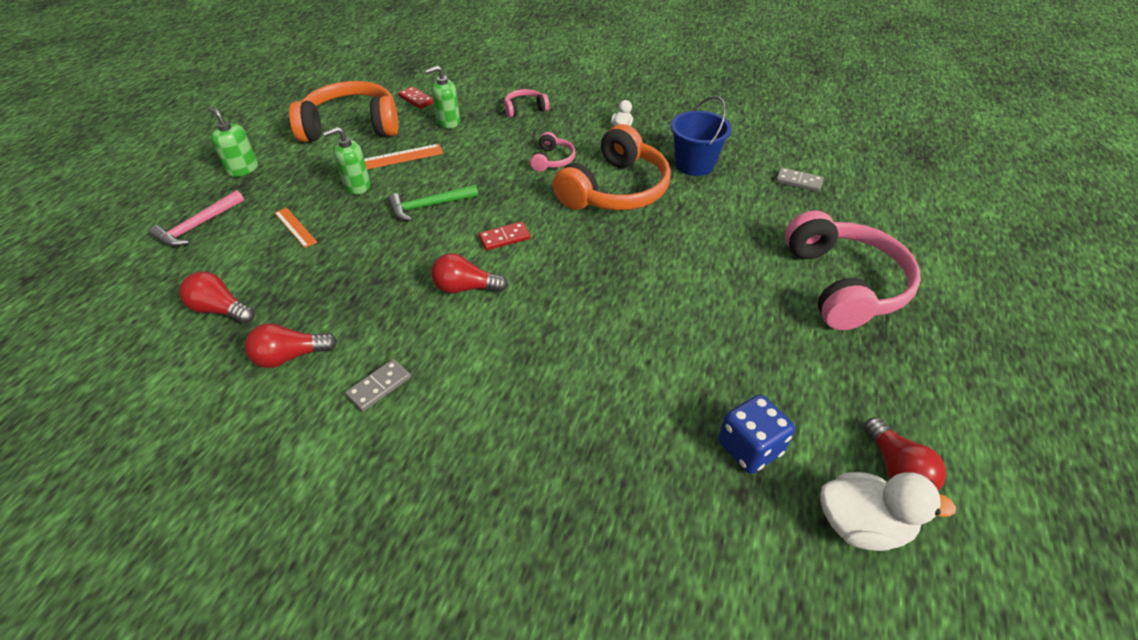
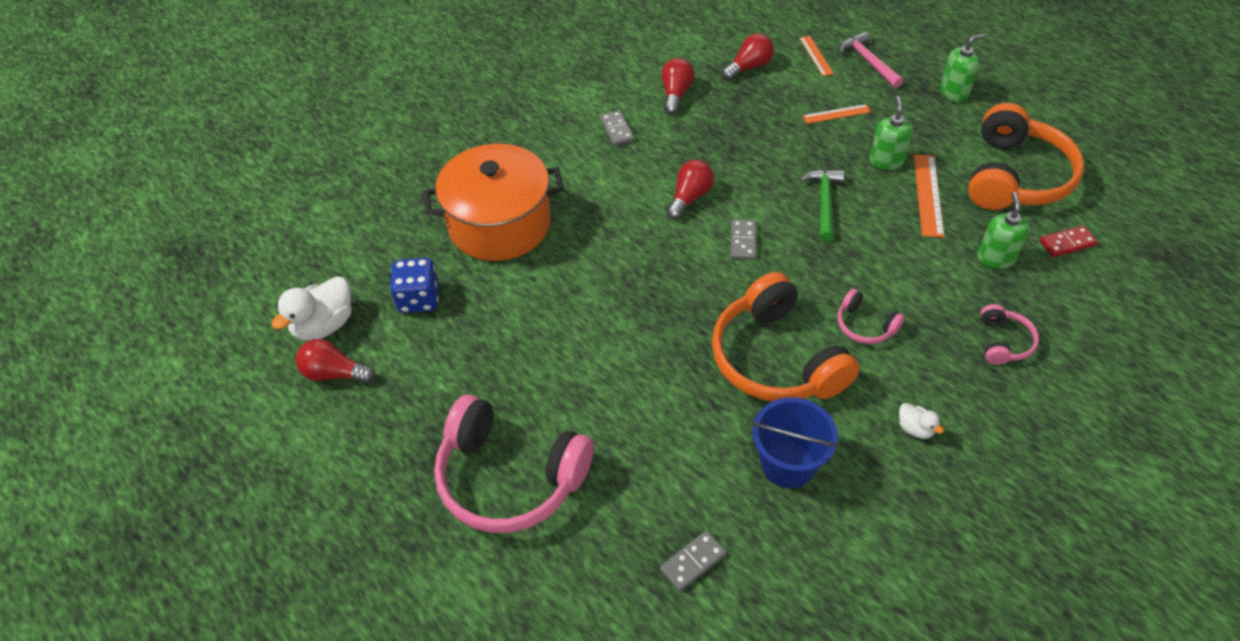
camera: 120 degrees right, 5 degrees up
red domino [478,222,531,251] -> grey domino [731,219,756,260]
none -> orange pot [423,144,564,261]
none -> orange ruler [799,36,834,76]

